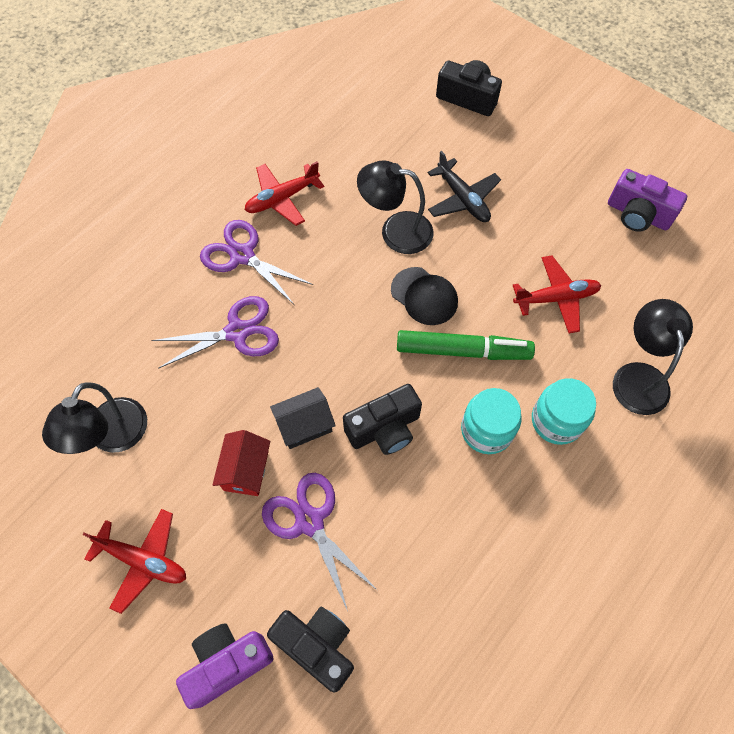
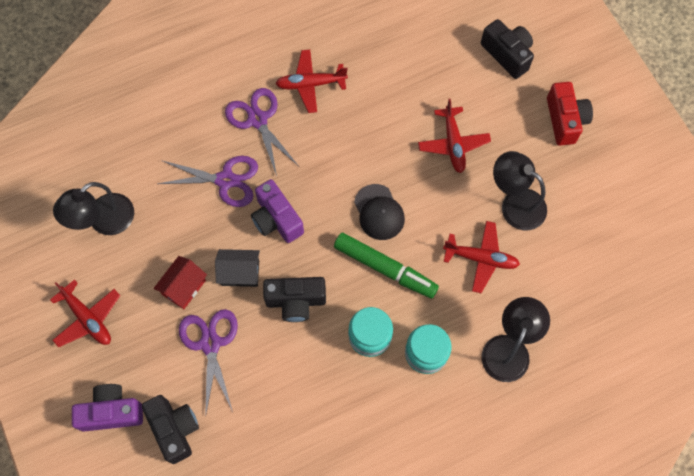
camera: 25 degrees right, 5 degrees up
black lamp [357,160,434,254] -> black lamp moved to [493,151,547,230]
black plane [428,151,501,222] -> red plane [418,99,491,173]
purple camera [608,169,687,231] -> purple camera moved to [251,179,304,243]
none -> red camera [547,82,593,146]

